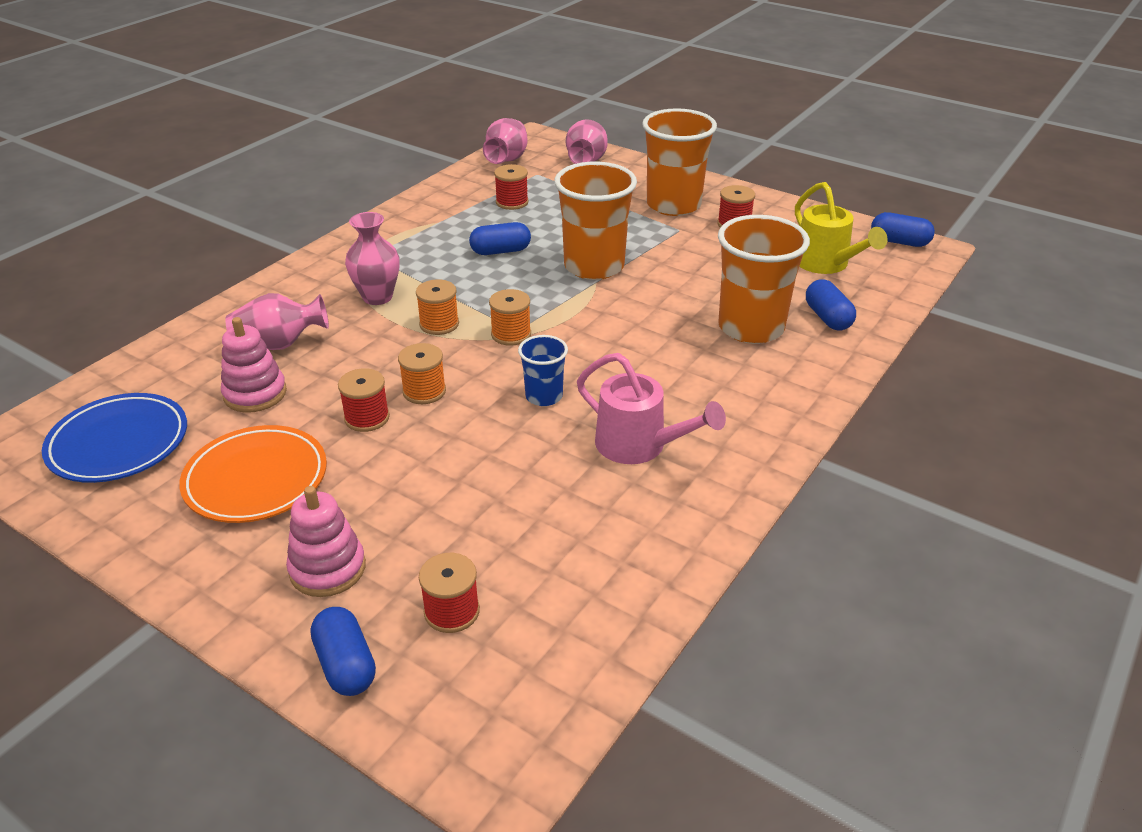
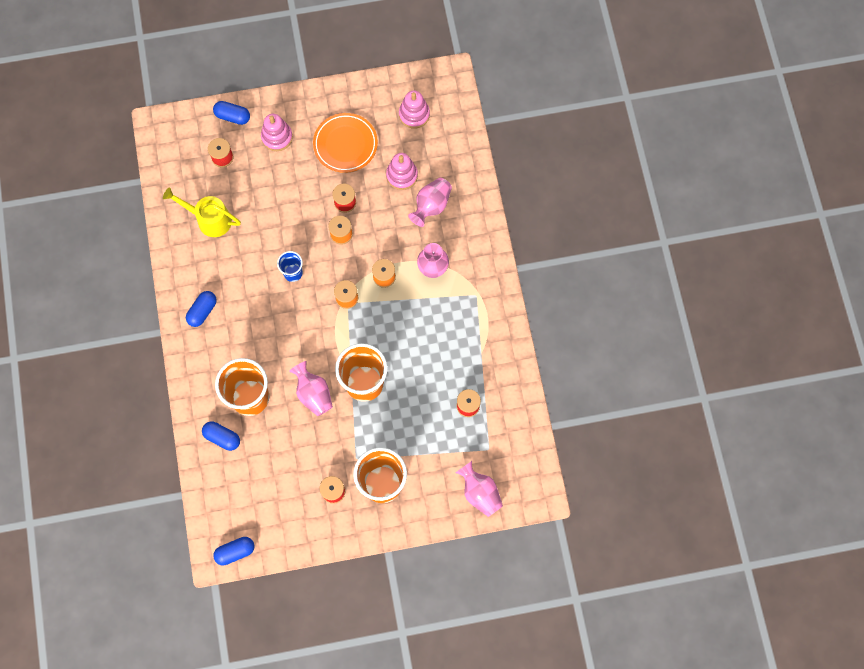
camera: 135 degrees right, 35 degrees up
blue plate [42,393,187,483] -> pink stacking toy [399,90,430,129]
blue capsule [469,222,531,255] -> blue capsule moved to [186,291,217,327]
pink vase [483,118,527,164] -> pink vase moved to [289,361,333,416]
pink watering can [577,353,726,464] -> none
yellow watering can [795,182,888,274] -> yellow watering can moved to [163,188,241,237]

